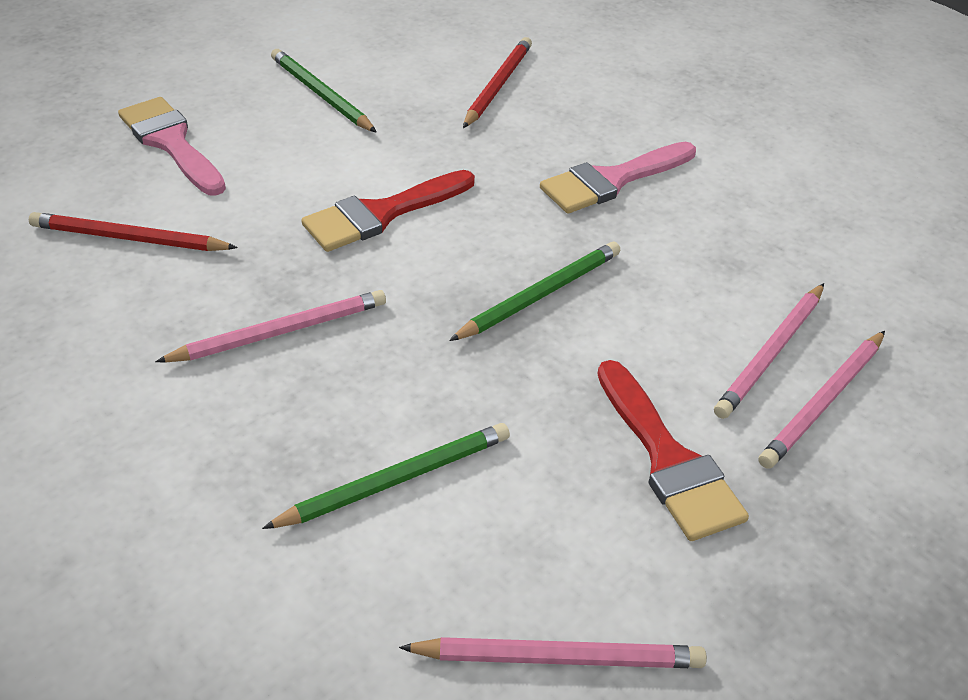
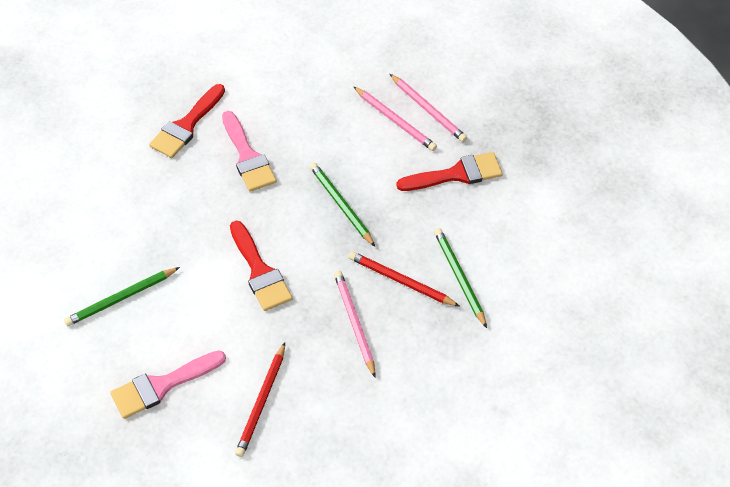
camera: 80 degrees left, 10 degrees up
pink pencil [399,637,707,668] -> none
red pencil [463,37,532,128] -> red pencil moved to [349,251,460,307]
none -> red brush [149,84,225,158]

